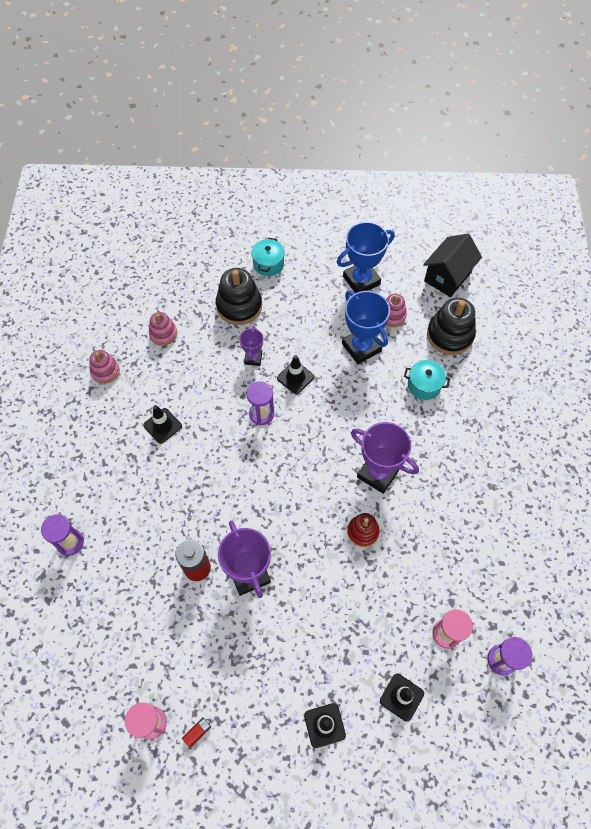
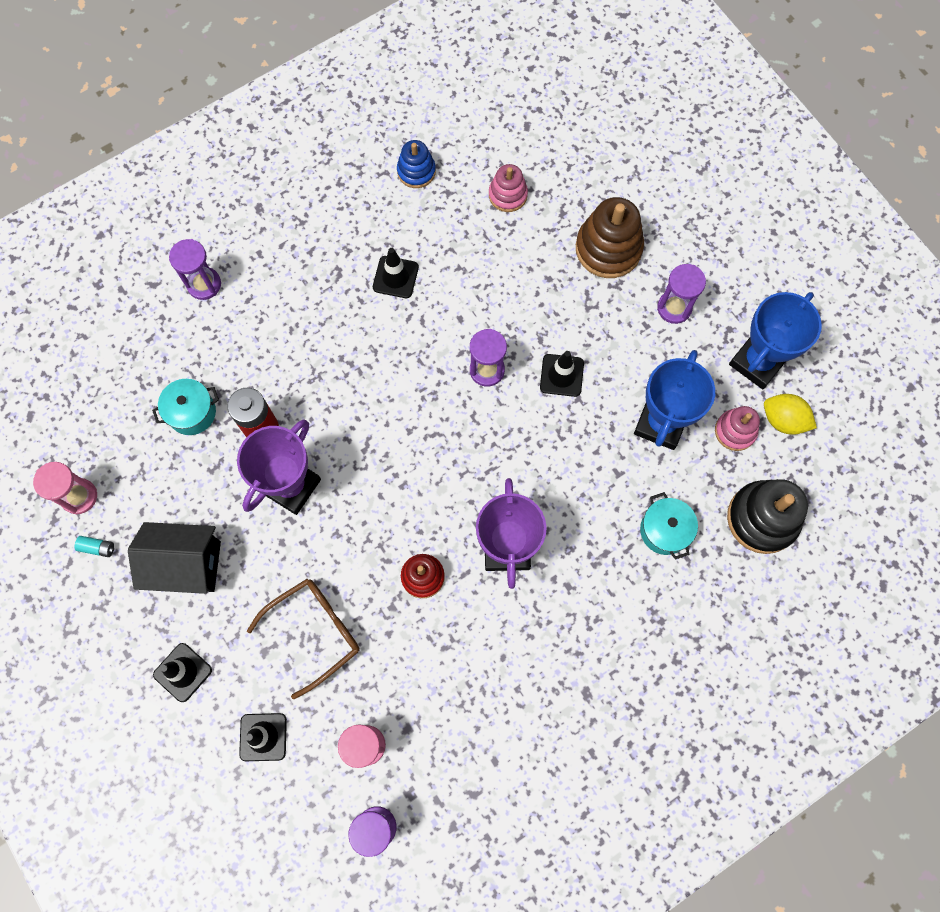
camera: 55 degrees right, 10 degrees up
pink stacking toy [89,350,120,384] -> blue stacking toy [397,140,436,188]
red battery [182,717,211,748] -> turquoise battery [75,536,114,557]
black stacking toy [216,268,262,325] -> brown stacking toy [576,197,644,278]
purple trophy [239,326,263,366] -> none
turquoise pot [251,238,285,276] -> turquoise pot moved to [152,379,219,435]
blue trophy [337,222,395,293] -> blue trophy turned 75 degrees counterclockwise [729,292,822,389]
black house [423,234,482,297] -> black house moved to [128,522,221,594]
none -> brown glasses [247,579,360,699]
none -> purple hourglass [657,264,706,324]
none -> yellow lemon [764,394,817,435]

